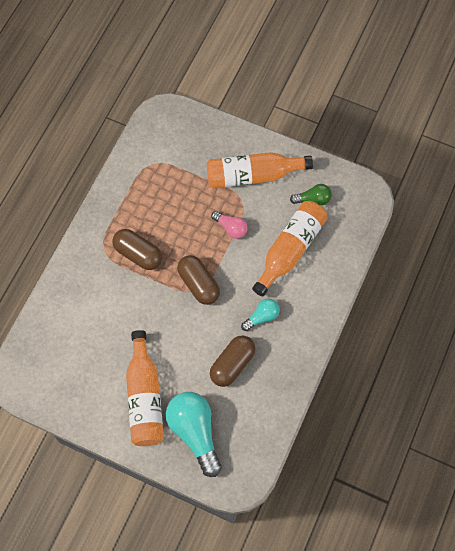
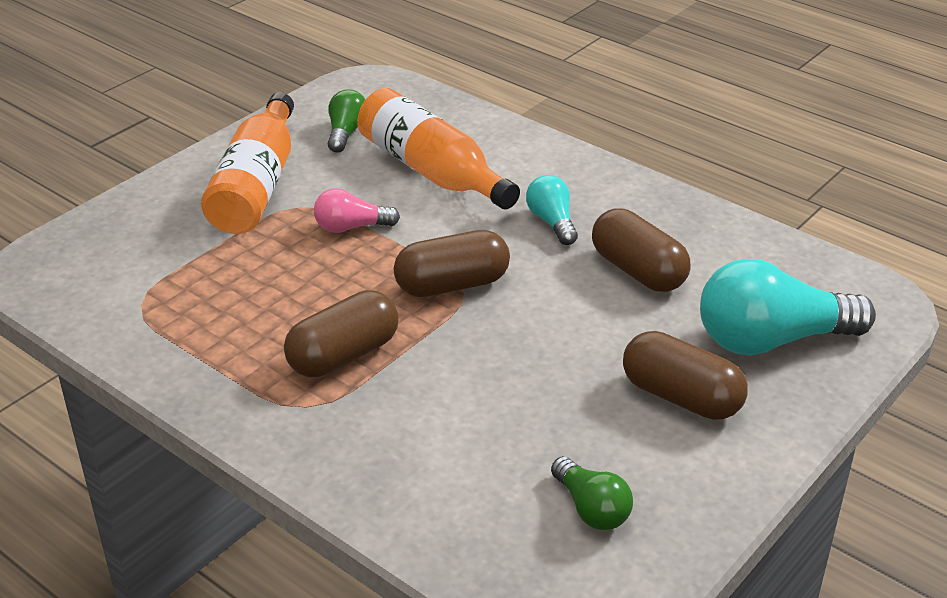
camera: 75 degrees left, 30 degrees down
orange bottle [126,330,164,446] -> brown capsule [623,331,748,420]
pink light bulb [211,211,247,239] -> pink light bulb turned 150 degrees counterclockwise [314,188,400,233]
none -> green light bulb [551,456,633,530]

